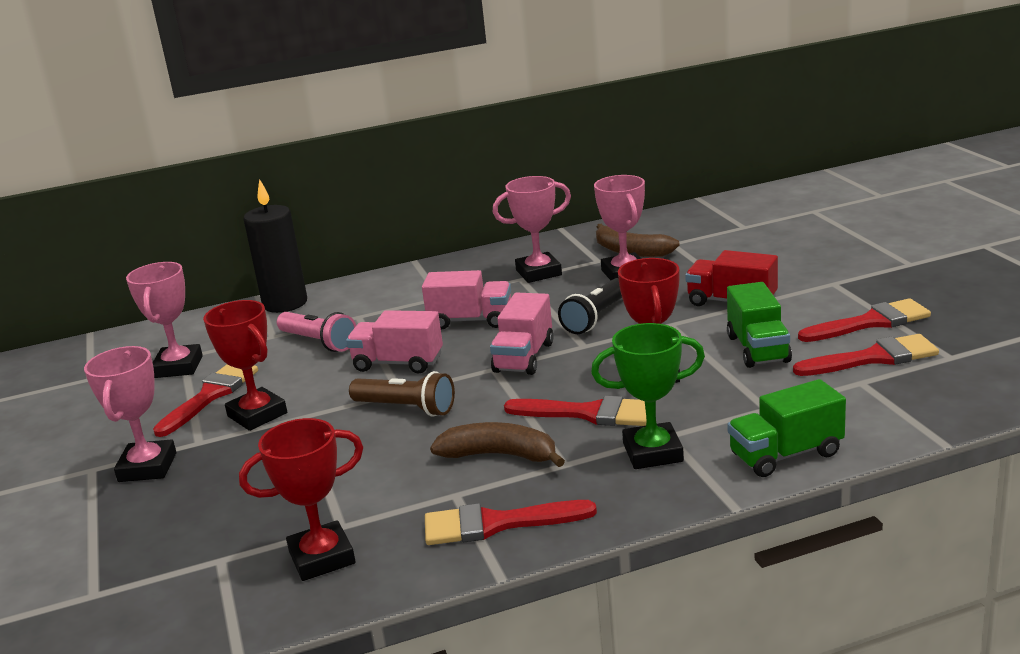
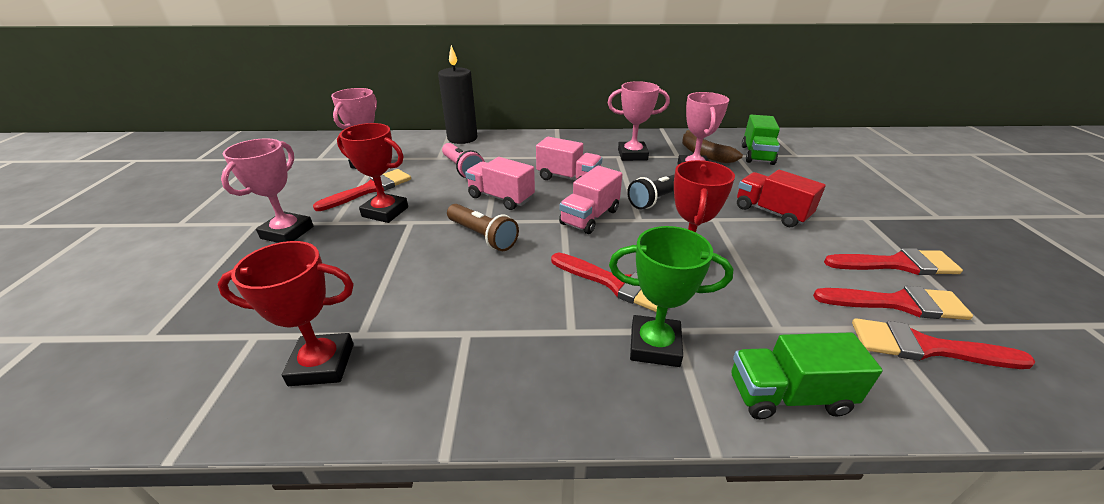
camera: 15 degrees right, 10 degrees up
red trophy [203,300,287,431] -> red trophy turned 45 degrees counterclockwise [337,123,408,223]
red brush [425,500,597,545] -> red brush moved to [852,318,1035,369]
brown banana [430,422,565,467] -> none
green truck [727,282,792,368] -> green truck moved to [741,115,780,165]

